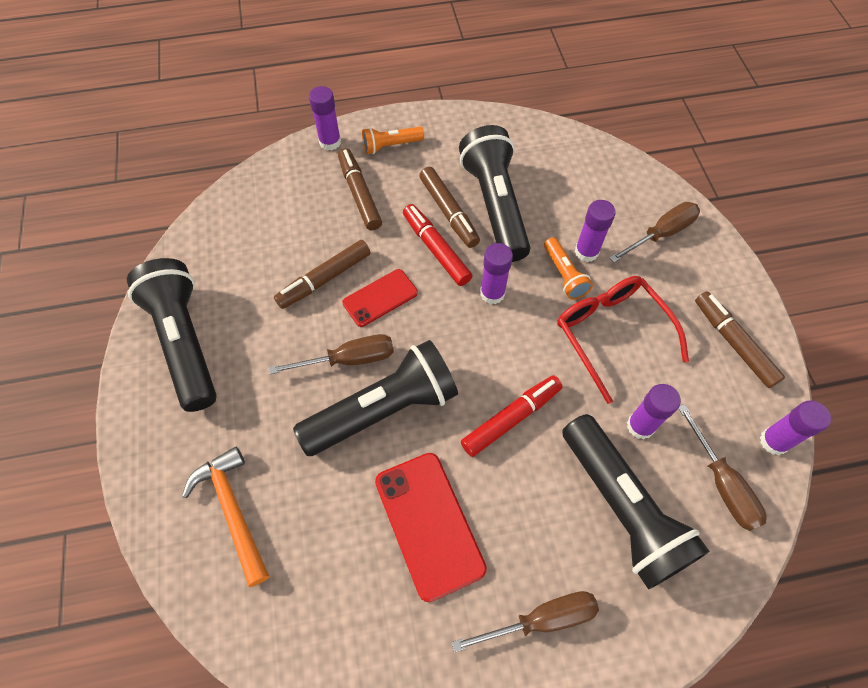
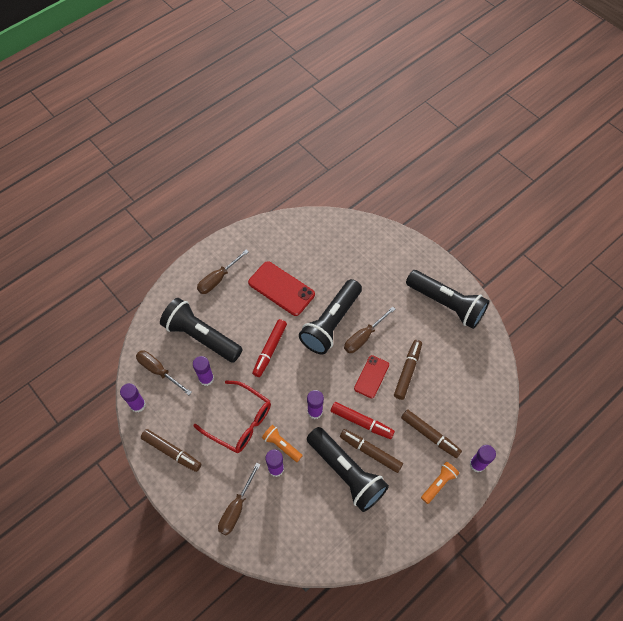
camera: 150 degrees right, 0 degrees up
orange hammer [182,446,269,587] -> none

